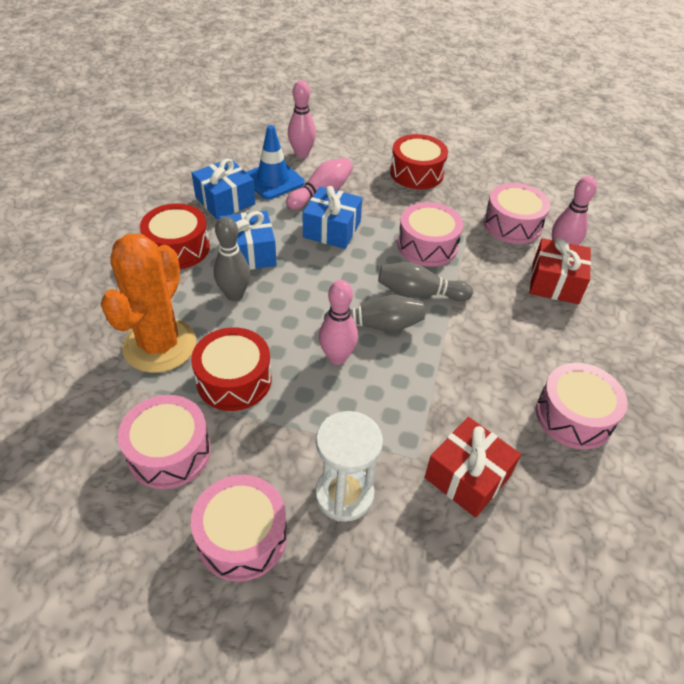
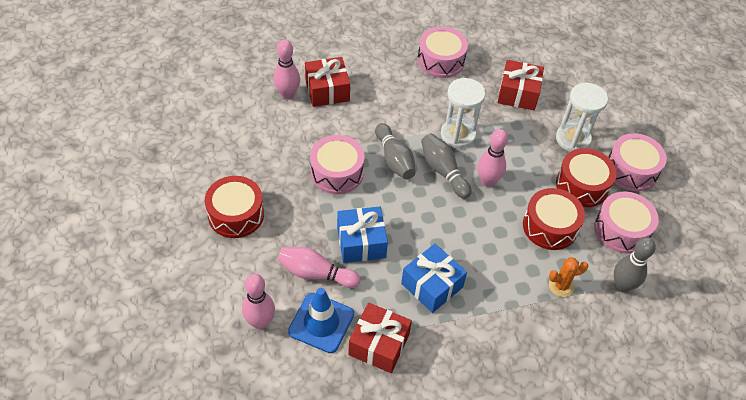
camera: 120 degrees left, 5 degrees up
orange cactus [101,233,196,373] -> orange cactus [549,257,589,297], size x0.44
red drum [140,203,210,269] -> red drum moved to [556,148,617,207]
blue gift [192,158,255,220] -> red gift [348,303,412,373]
grey bowling pin [214,217,250,301] -> grey bowling pin moved to [614,237,656,292]
pink drum [484,183,550,244] -> none
none -> white hourglass [441,78,486,148]

